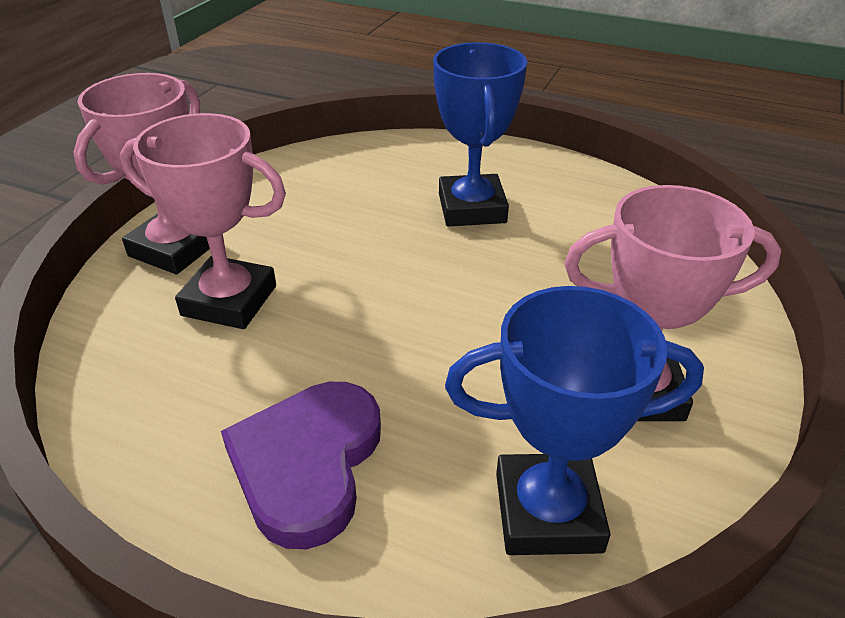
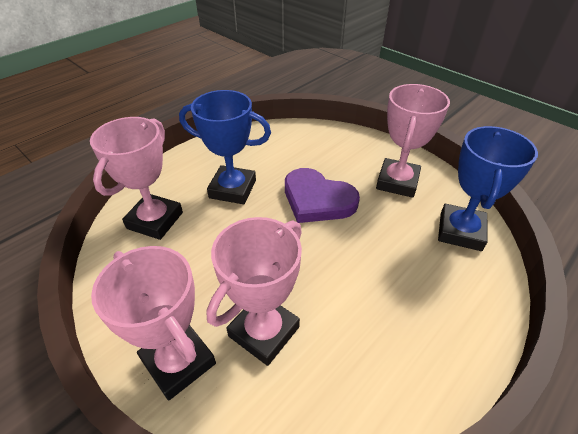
camera: 70 degrees left, 5 degrees up
purple heart [221,382,381,549] -> purple heart moved to [285,168,360,223]
none -> pink trophy [90,117,183,240]

